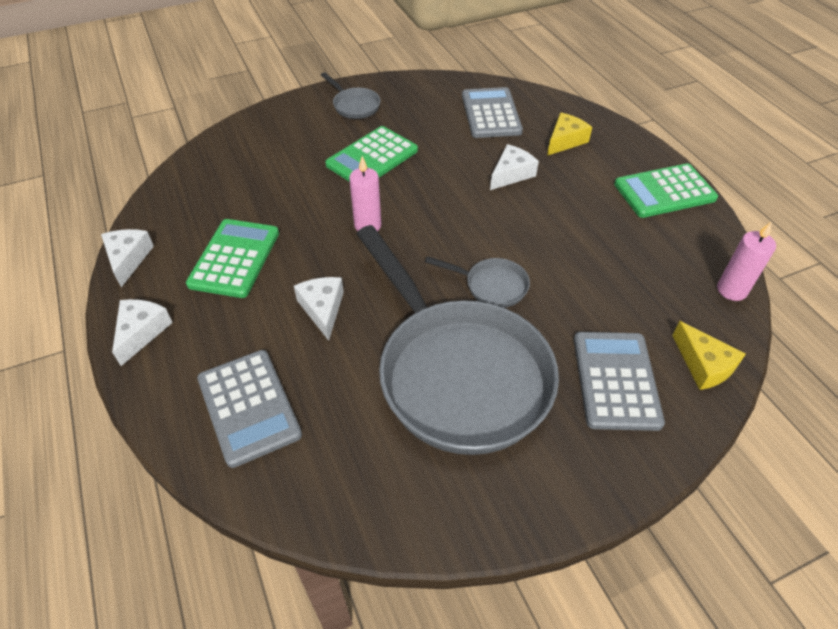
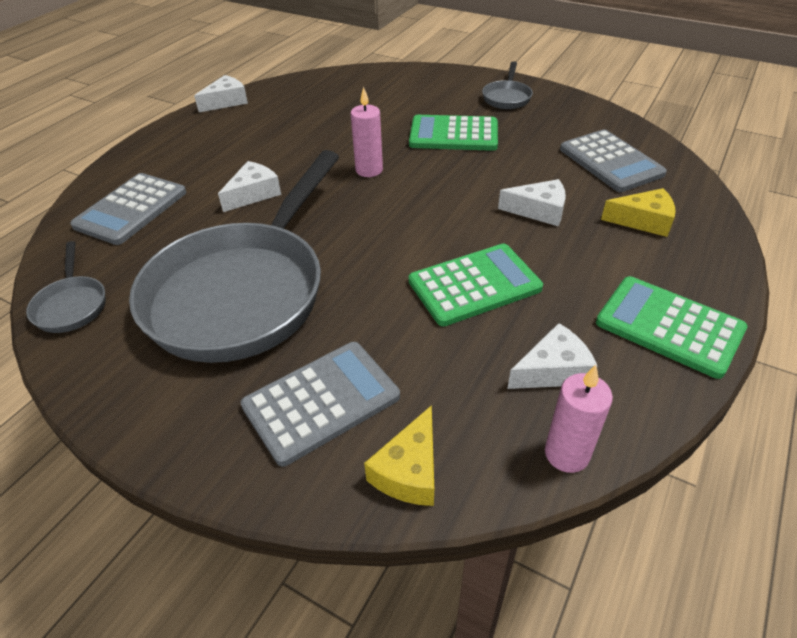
camera: 55 degrees right, 5 degrees down
white cheese [112,299,173,366] -> white cheese moved to [507,323,597,389]
green calculator [186,219,279,298] -> green calculator moved to [409,244,543,326]
grey pan [425,256,530,308] -> grey pan moved to [26,241,106,333]
grey calculator [462,87,523,138] -> grey calculator turned 105 degrees clockwise [560,129,667,192]

